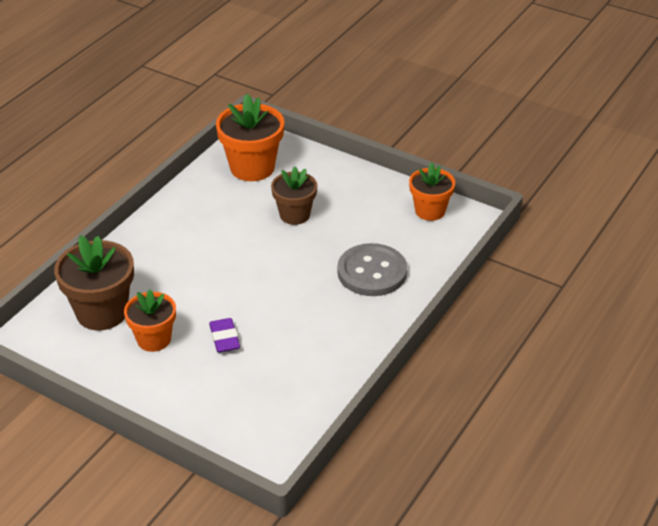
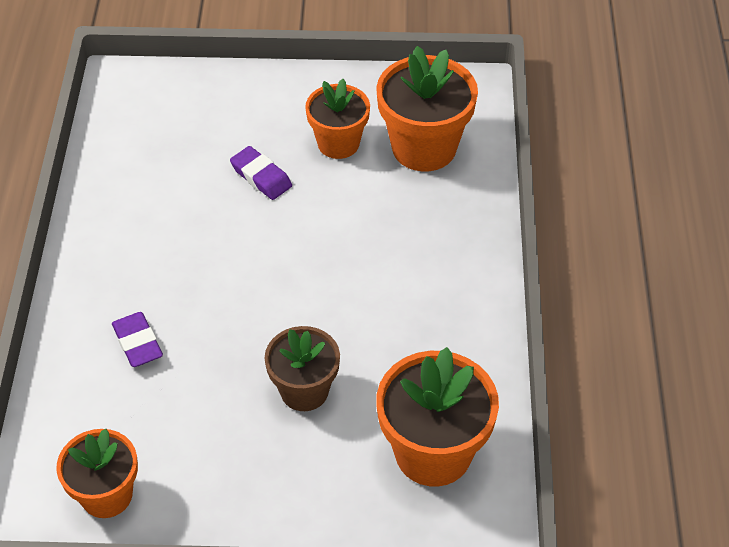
camera: 150 degrees right, 10 degrees up
brown flower pot [54,235,134,331] -> orange flower pot [376,46,478,172]
grey button [337,243,407,296] -> purple eraser [112,312,163,367]

